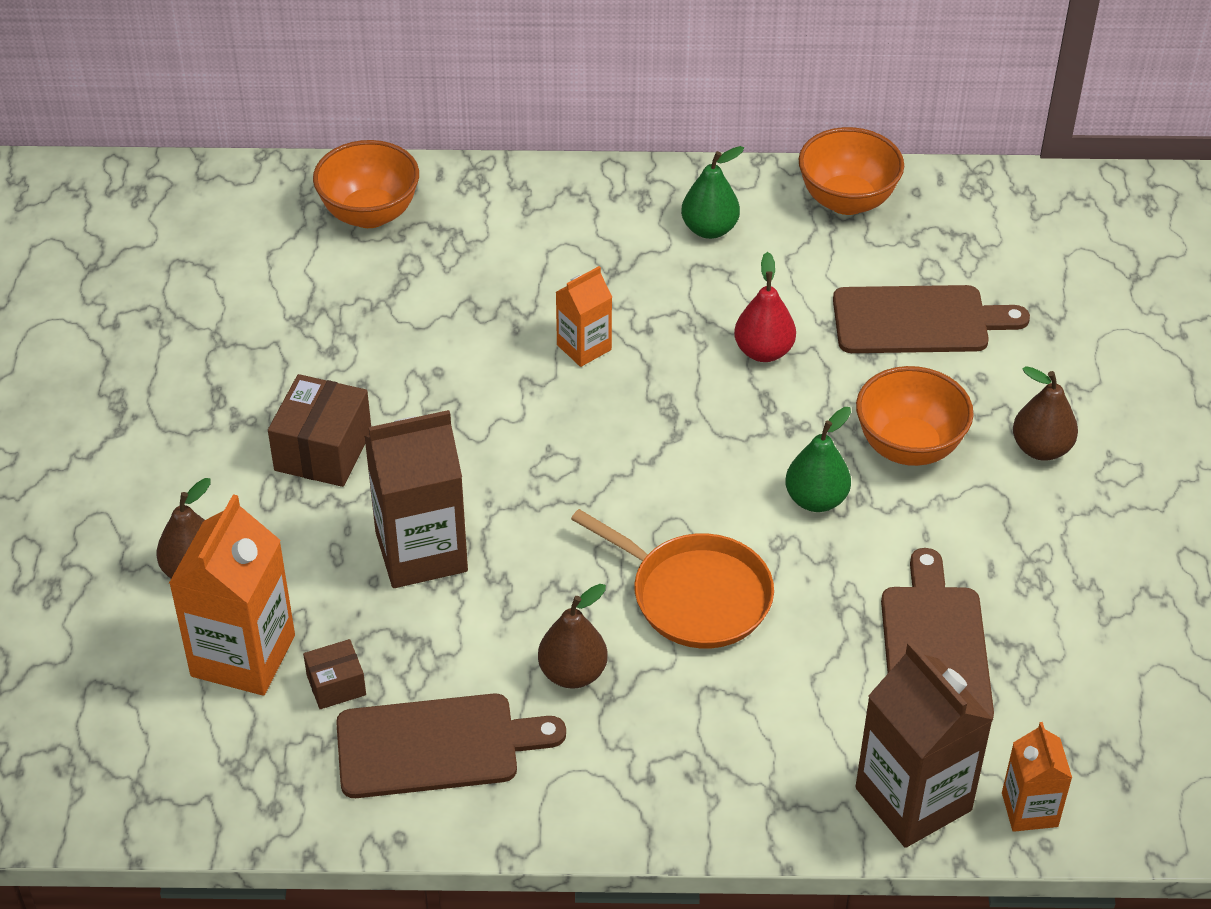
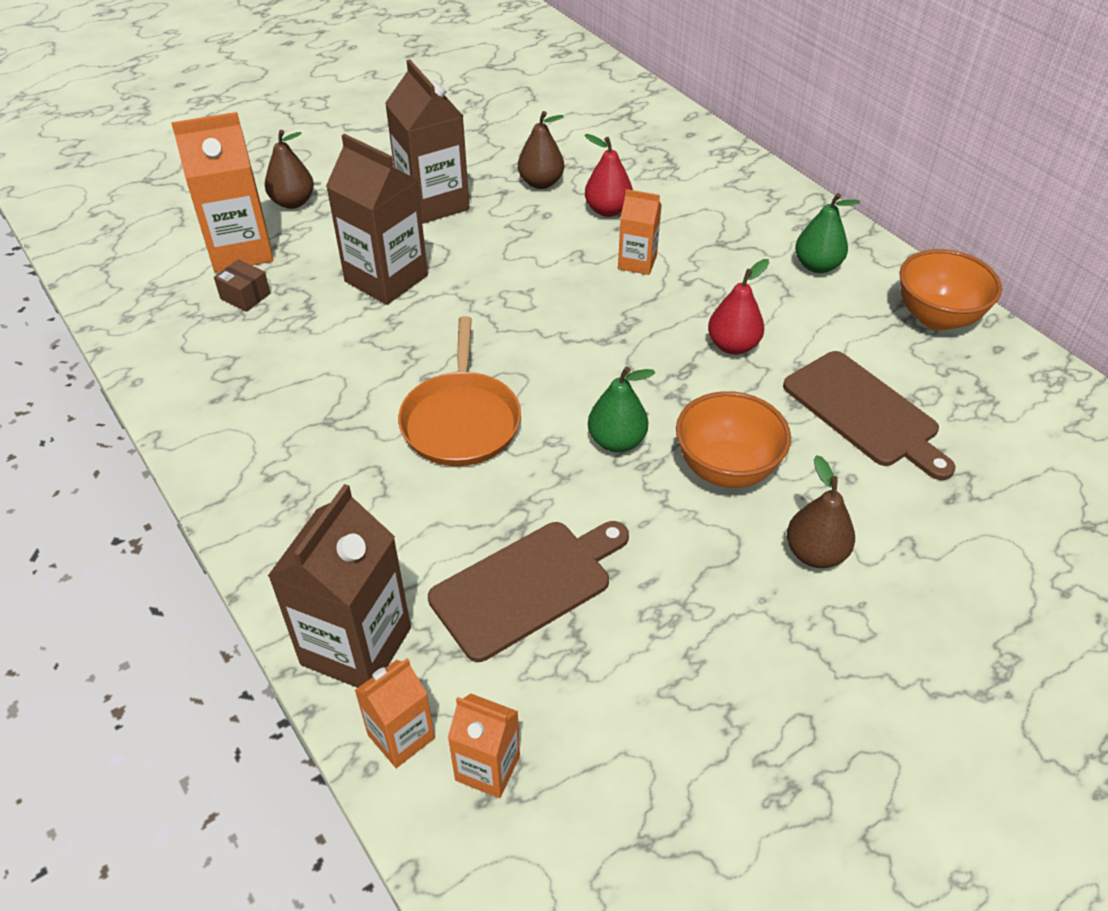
camera: 55 degrees right, 0 degrees up
brown box [268,374,371,487] -> brown carton [385,59,469,224]
orange bowl [313,140,419,228] -> none
brown cutting board [336,693,566,798] -> none
brown pear [538,584,608,689] -> brown pear moved to [518,111,564,189]
none -> orange carton [448,693,520,798]
none -> red pear [585,134,633,217]

